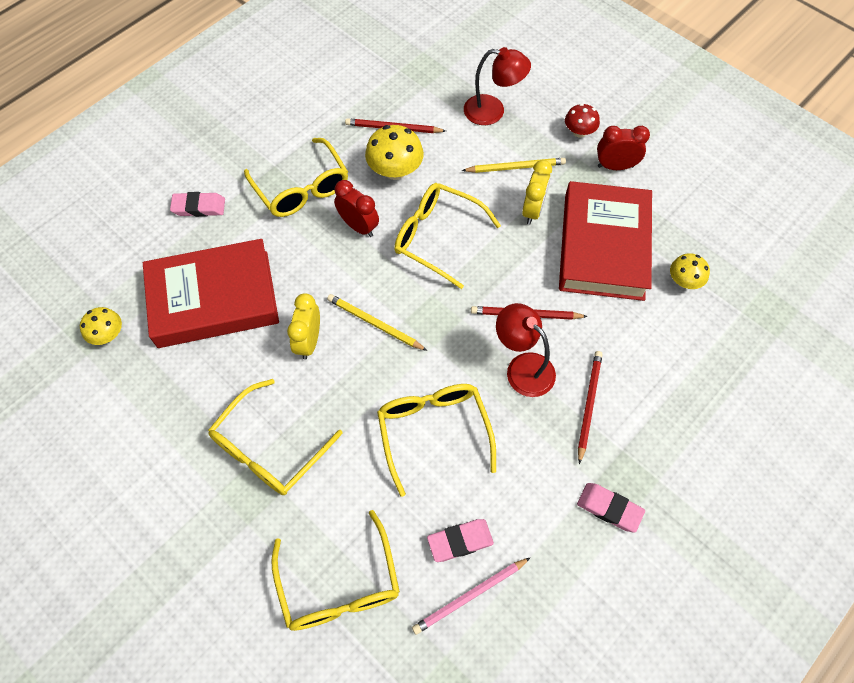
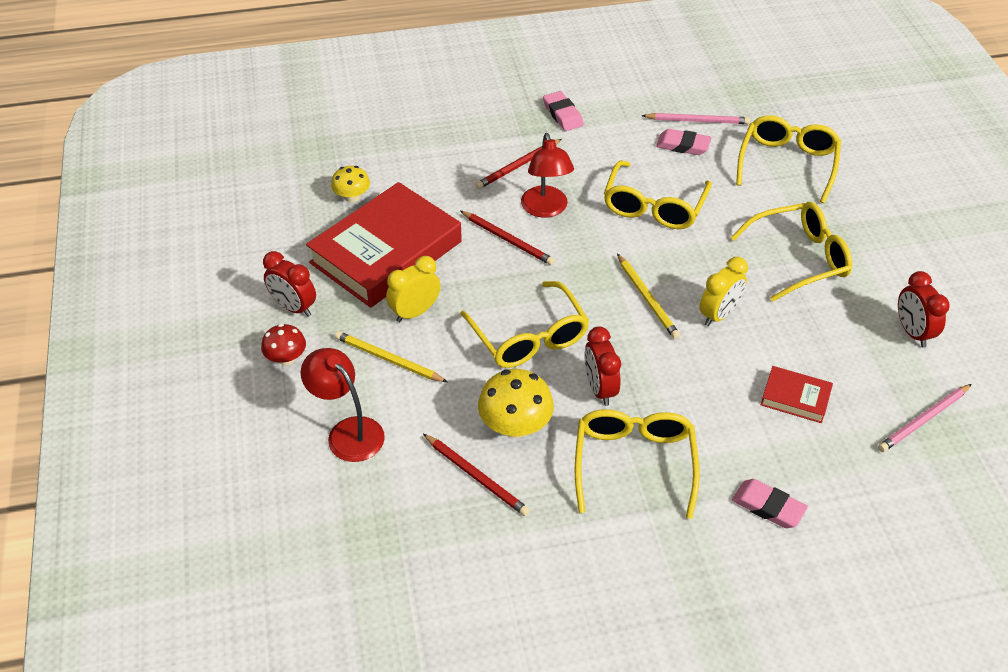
camera: 145 degrees left, 15 degrees down
yellow mushroom [80,307,122,345] -> pink pencil [878,384,972,452]
red book [143,239,279,348] -> red book [761,366,833,423], size x0.44
none -> red clock [898,271,950,348]

